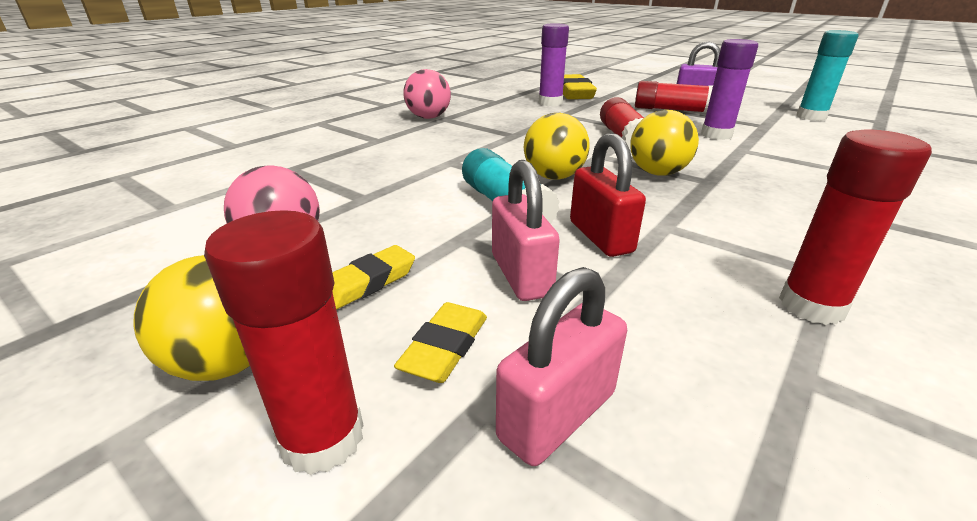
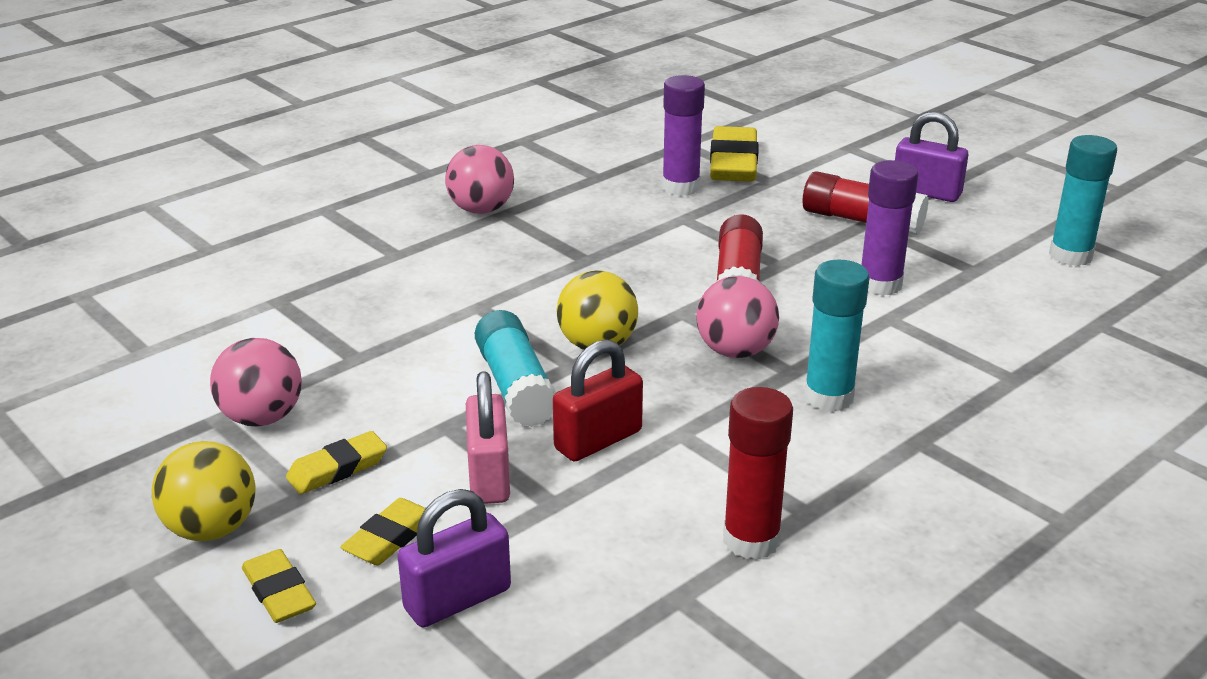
camera: 10 degrees right, 0 degrees up
red glue stick [204,210,364,475] -> yellow eraser [242,549,316,623]
pink padlock [496,267,627,466] -> purple padlock [398,489,511,627]
red padlock [570,133,646,257] -> red padlock turned 60 degrees clockwise [553,339,643,462]
yellow ball [630,110,699,176] -> pink ball [696,276,779,358]
none -> turquoise glue stick [804,260,869,412]

